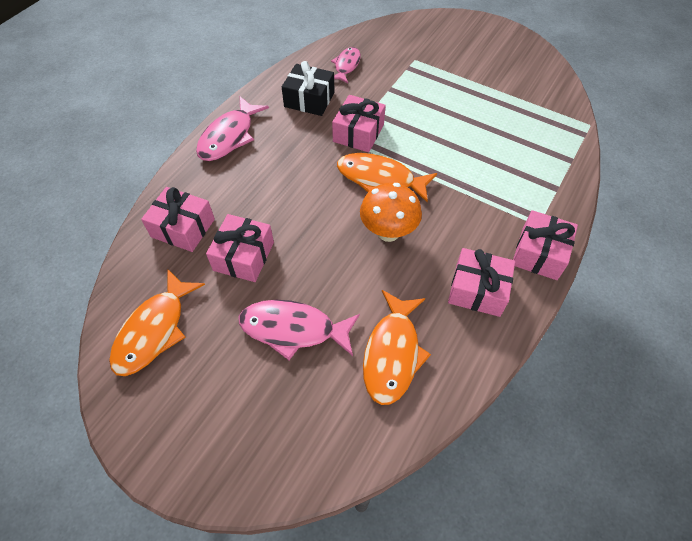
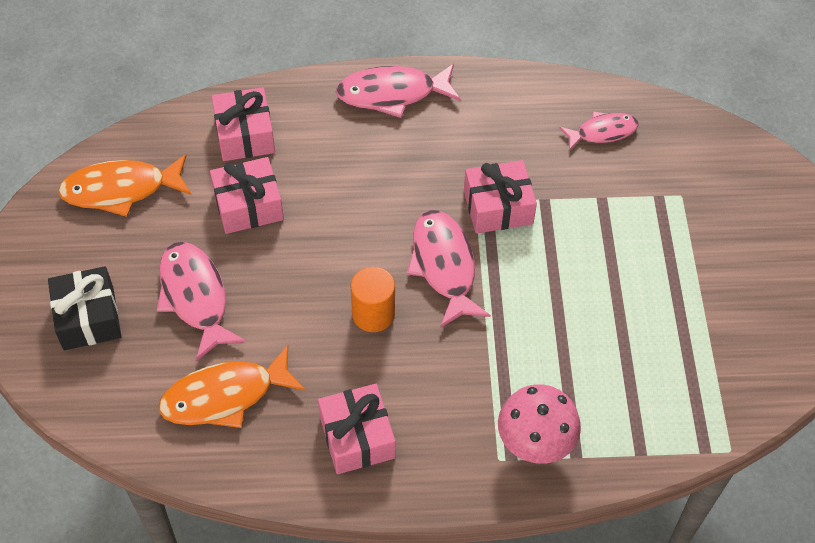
camera: 55 degrees right, 0 degrees up
black gift [282,61,335,116] -> black gift moved to [48,266,121,350]
orange fish [337,153,437,202] -> pink fish [407,210,491,328]
orange mushroom [360,183,422,242] -> orange cylinder [350,267,395,332]
pink gift [513,210,578,280] -> none
none -> pink mushroom [498,384,581,464]

